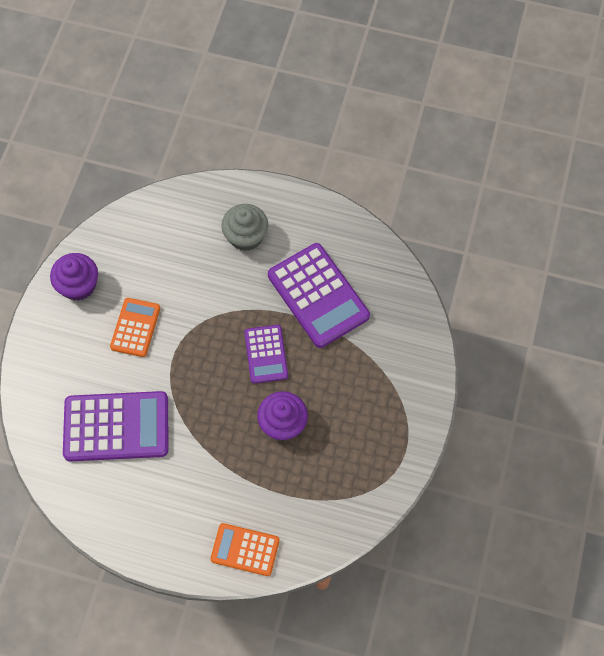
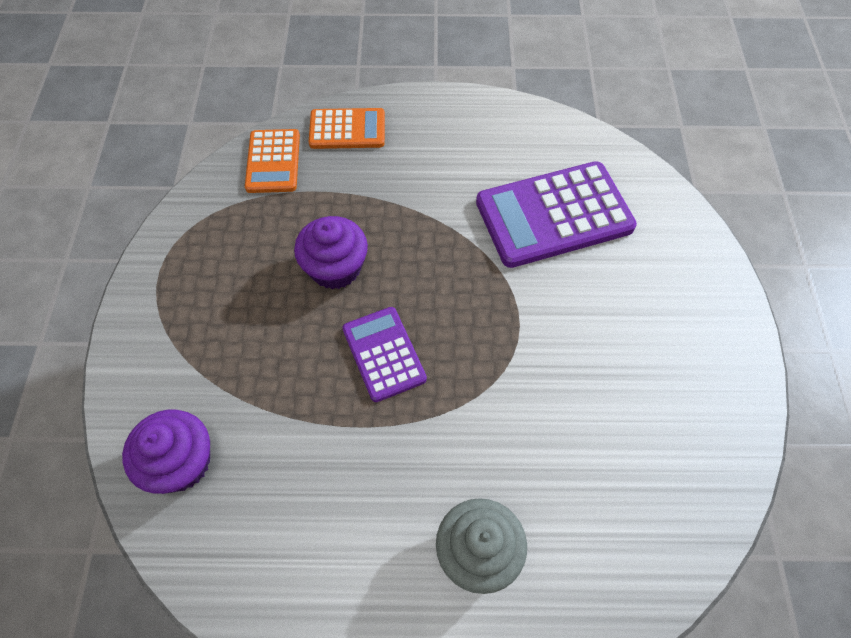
camera: 165 degrees right, 5 degrees down
purple cupcake [50,253,98,301] -> purple cupcake moved to [122,410,210,494]
orange calculator [110,298,160,357] -> orange calculator moved to [245,129,300,193]
purple calculator [268,243,370,348] -> none

